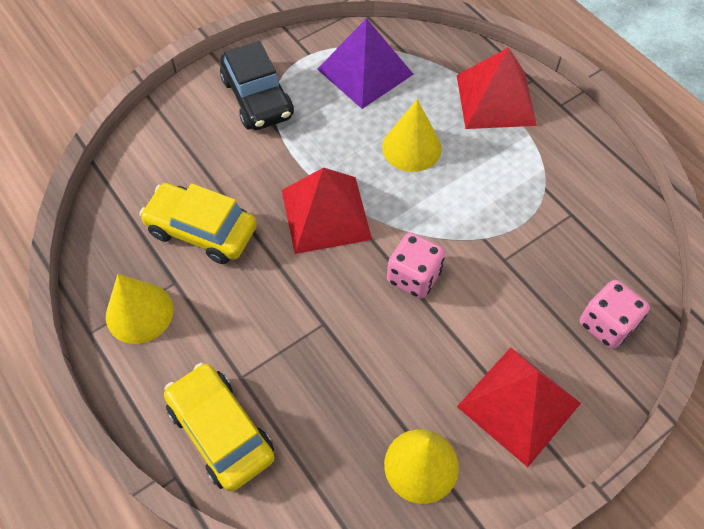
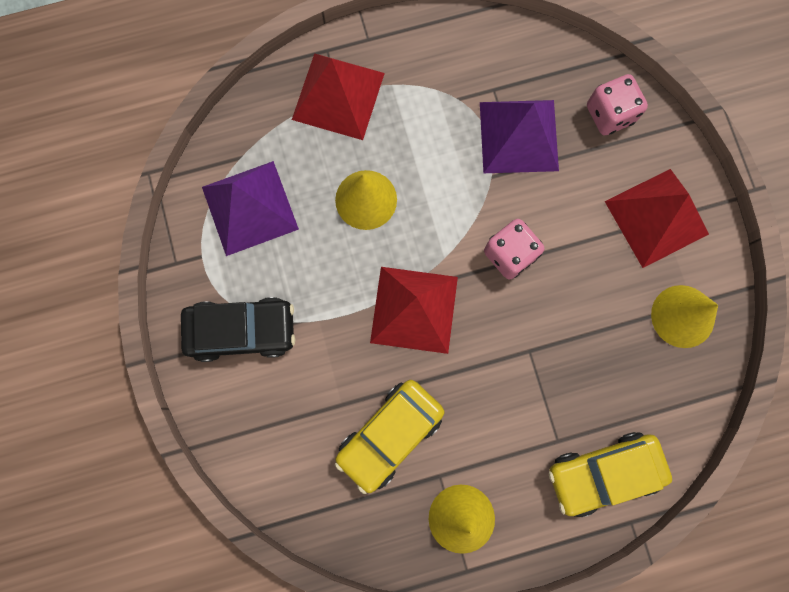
camera: 70 degrees left, 20 degrees up
none -> purple pyramid [480,100,559,173]

